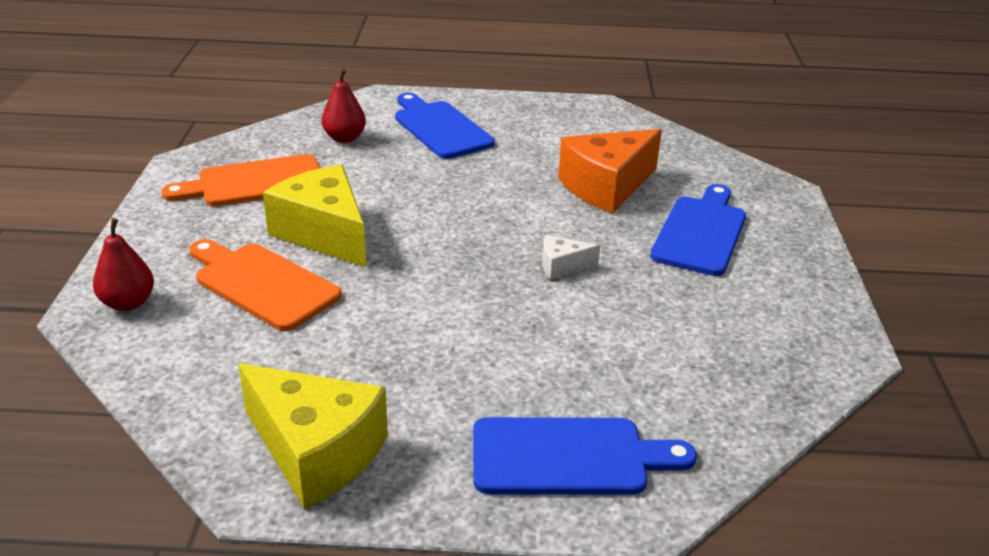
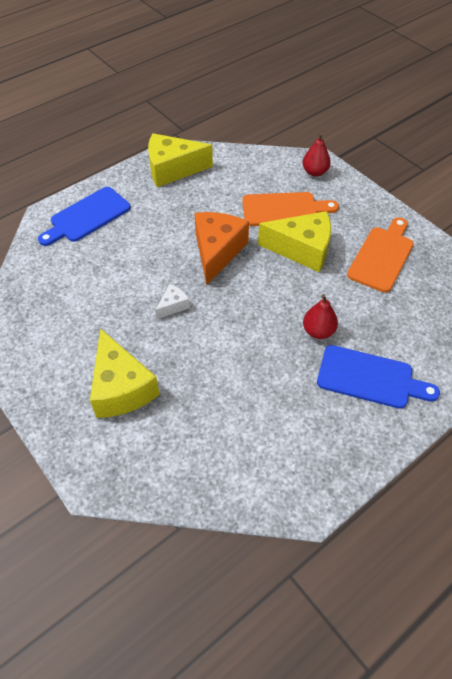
camera: 140 degrees right, 20 degrees up
red pear [322,68,366,143] -> red pear moved to [303,294,338,339]
orange cheese [558,129,662,213] -> orange cheese moved to [194,212,249,285]
blue cutting board [650,184,746,276] -> yellow cheese [90,328,160,418]

